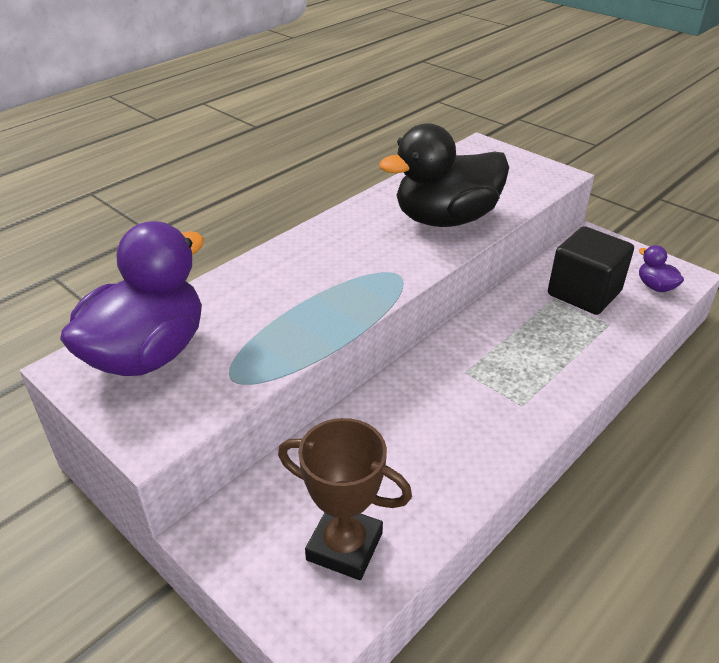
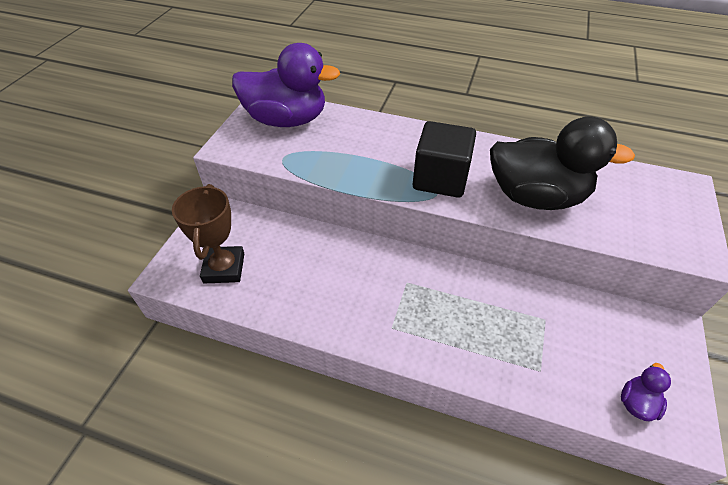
camera: 65 degrees right, 10 degrees up
black duck [379,123,509,227] -> black duck turned 150 degrees clockwise [490,116,635,210]
black cube [548,226,634,315] -> black cube moved to [413,121,476,198]

